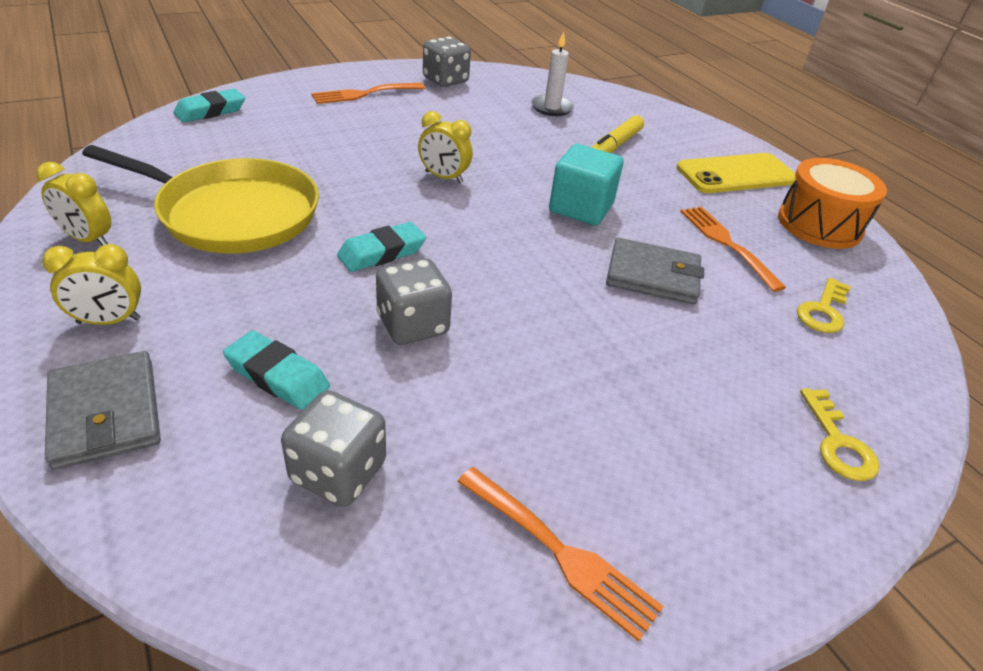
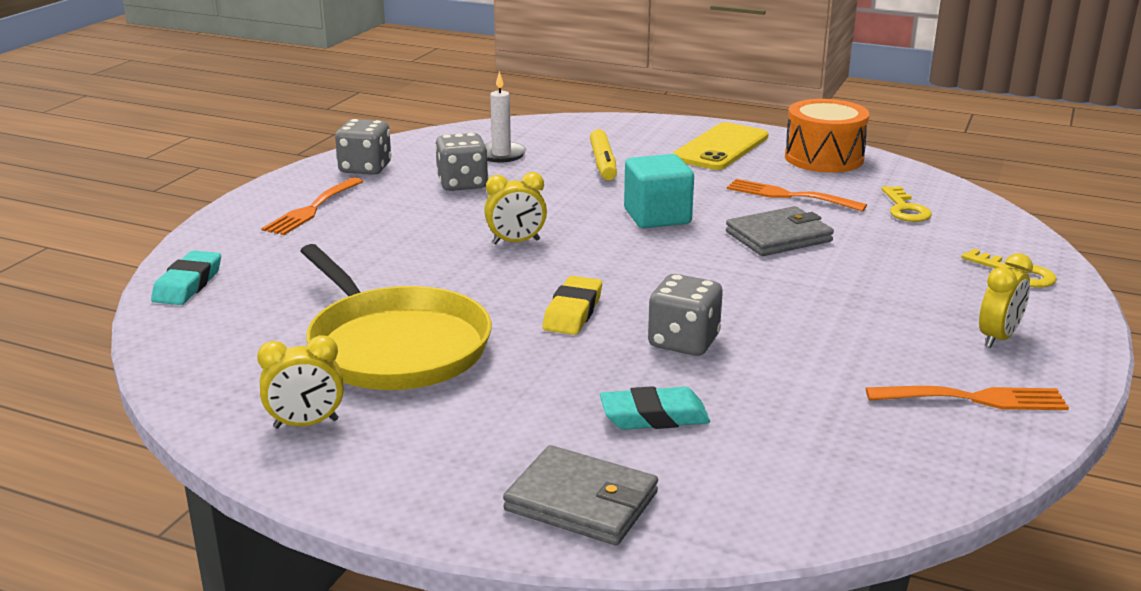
camera: 35 degrees left, 15 degrees down
yellow clock [42,244,141,325] -> yellow clock moved to [979,253,1033,348]
yellow pan [82,145,319,253] -> yellow pan turned 75 degrees clockwise [300,244,492,390]
grey dice [281,390,386,507] -> grey dice moved to [435,133,488,191]
turquoise eraser [337,222,426,272] -> yellow eraser [543,276,602,335]

